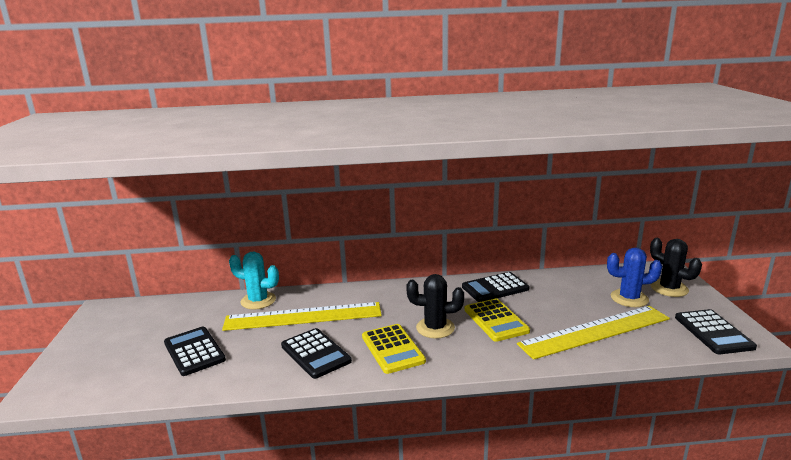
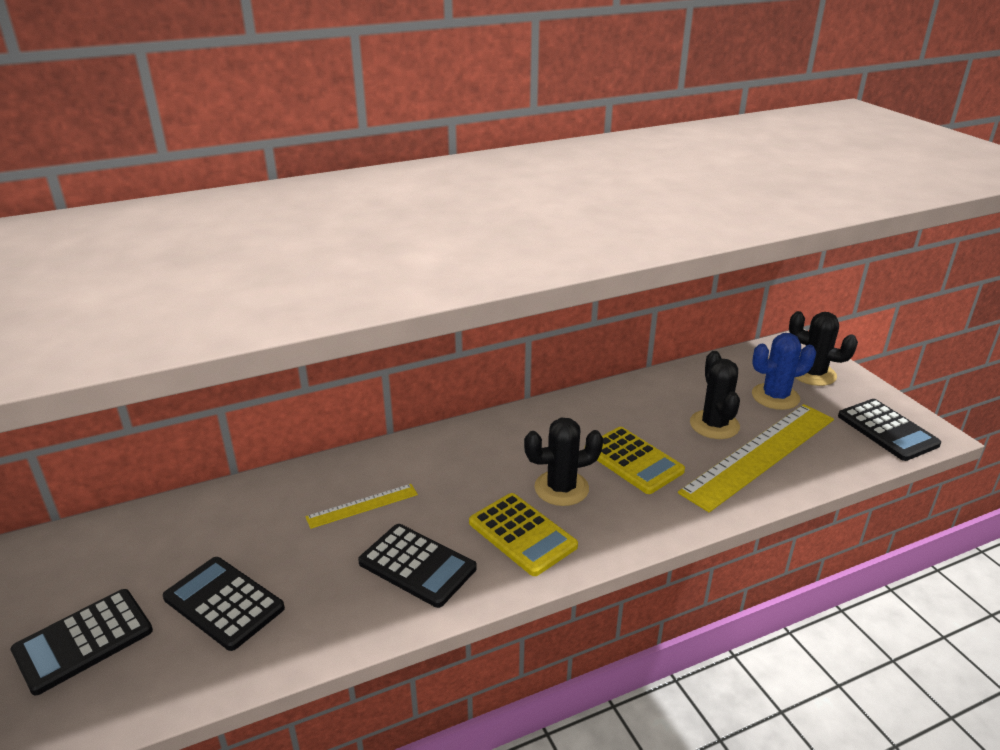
camera: 20 degrees left, 10 degrees up
yellow ruler [222,302,382,331] -> yellow ruler [305,484,418,529], size x0.47
turquoise cactus [229,252,279,310] -> none
black calculator [462,272,529,302] -> black calculator moved to [10,589,153,695]
none -> black cactus [690,351,740,439]

